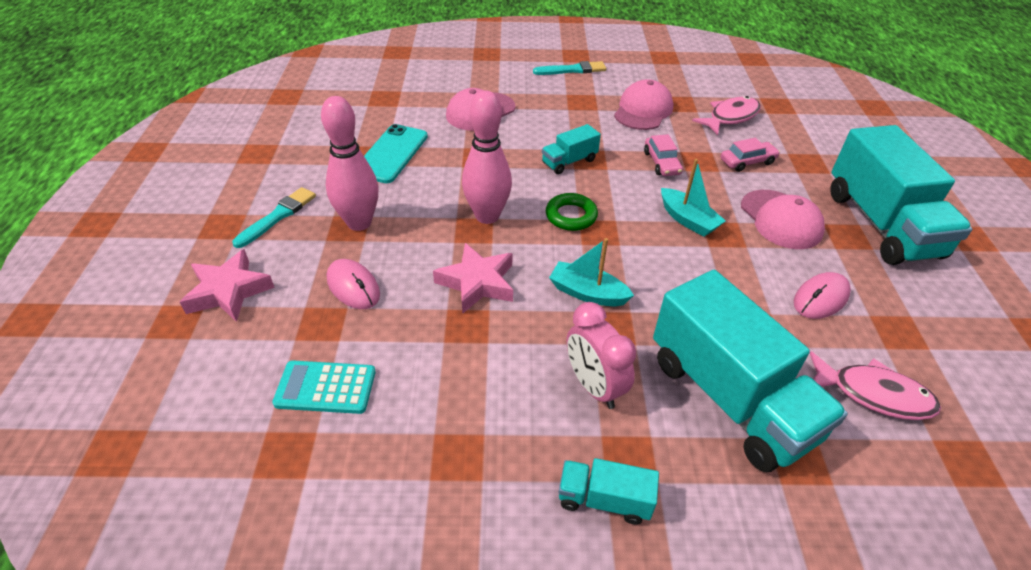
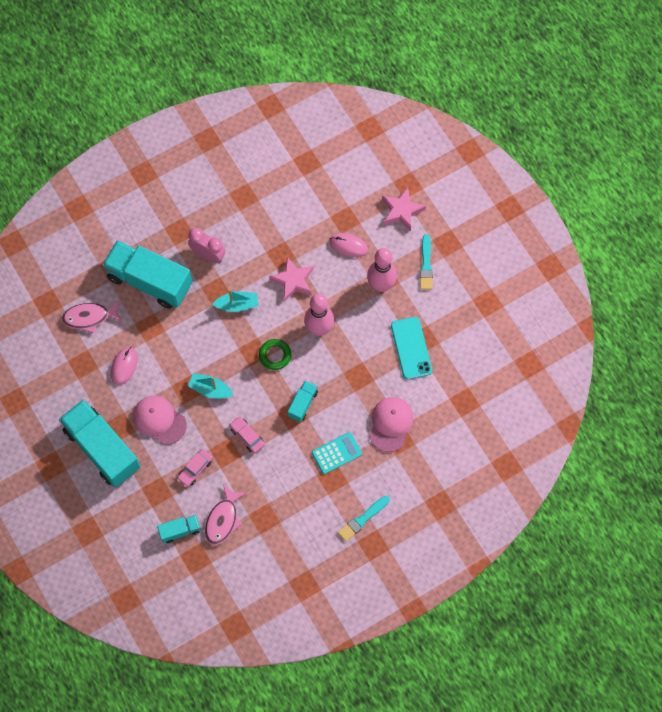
camera: 150 degrees right, 25 degrees up
turquoise calculator [272,360,376,414] -> turquoise calculator moved to [312,432,362,474]
turquoise truck [559,458,659,525] -> turquoise truck moved to [157,515,201,543]
pink cap [614,79,673,130] -> none

